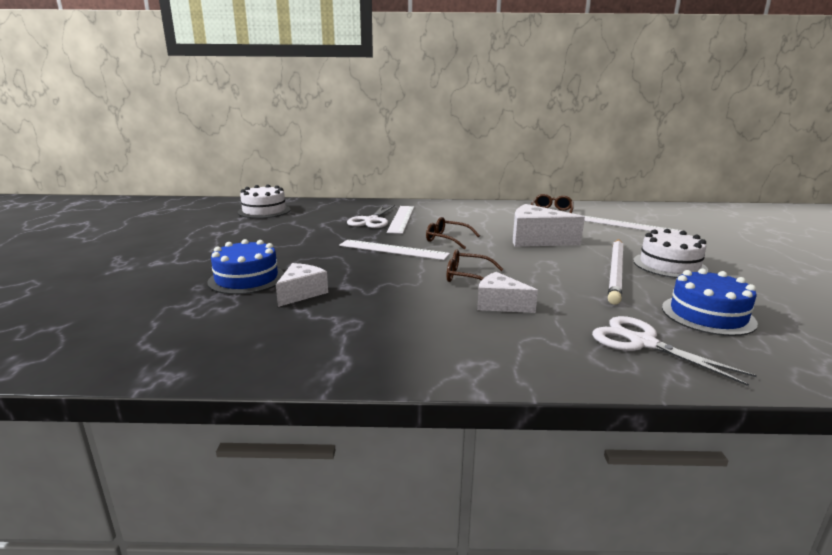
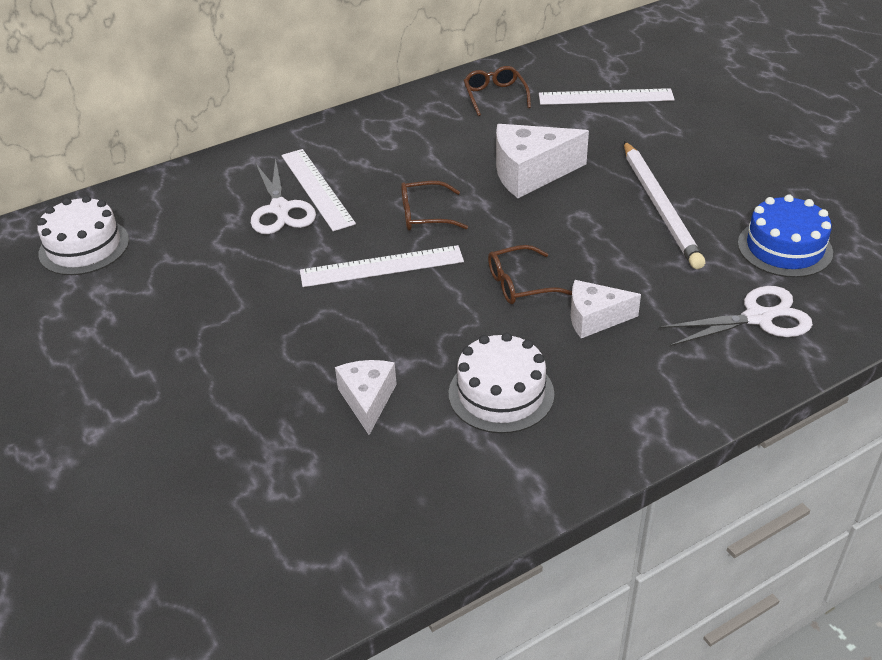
camera: 30 degrees left, 20 degrees up
blue cake [207,239,284,295] -> none
white scissors [592,316,757,386] -> white scissors turned 150 degrees clockwise [659,286,813,346]
white cake [633,229,708,278] -> white cake moved to [449,333,554,434]

